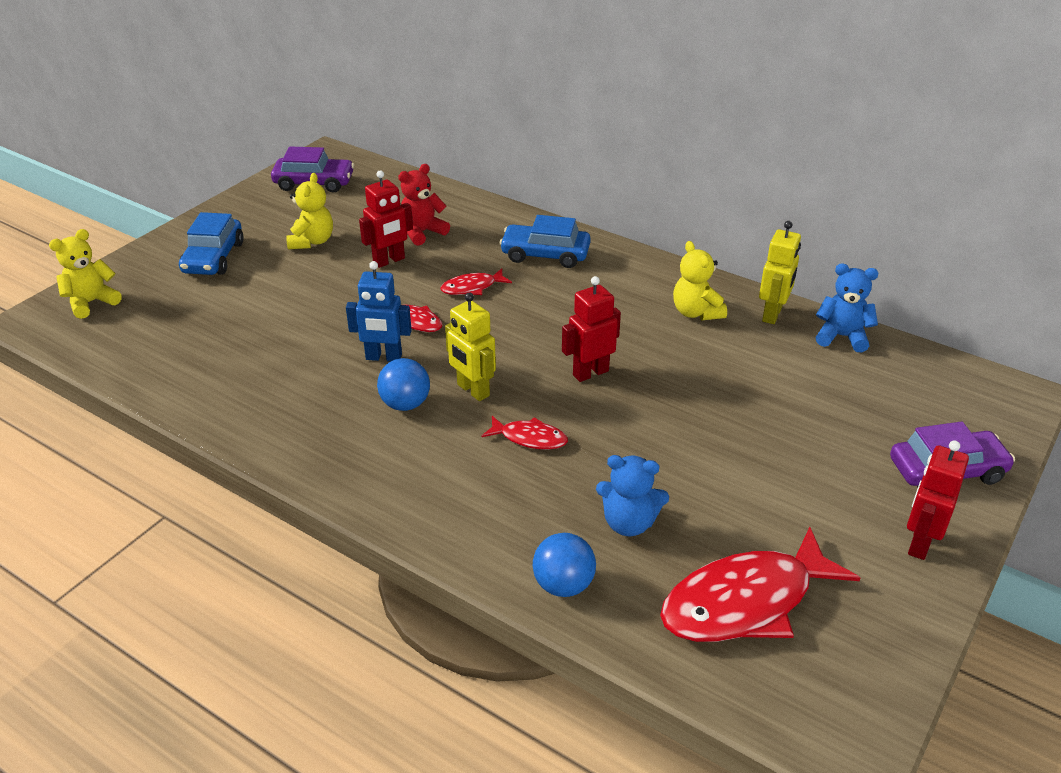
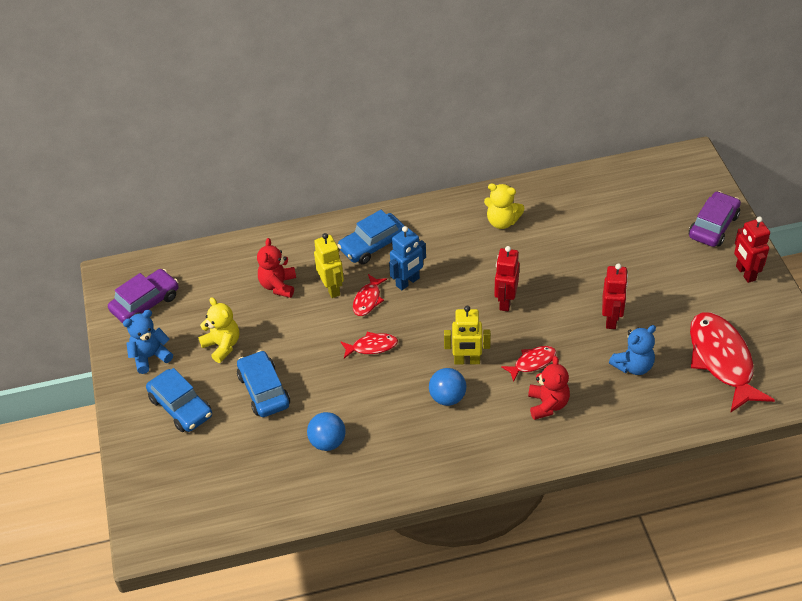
camera: 45 degrees left, 10 degrees up
yellow teddy bear [49,229,122,319] -> none
blue robot [346,261,412,362] -> blue robot moved to [389,226,426,290]
red robot [359,170,413,268] -> red robot moved to [602,263,628,329]
blue ball [533,533,596,597] -> blue ball moved to [307,412,346,451]
red fish [660,527,860,642] -> red fish turned 150 degrees clockwise [690,312,775,413]
yellow robot [759,221,801,324] -> yellow robot moved to [314,233,344,298]
blue teddy bear [816,263,878,352] -> blue teddy bear moved to [123,310,173,374]
none -> blue car [237,350,290,417]
none -> red teddy bear [528,356,570,420]

